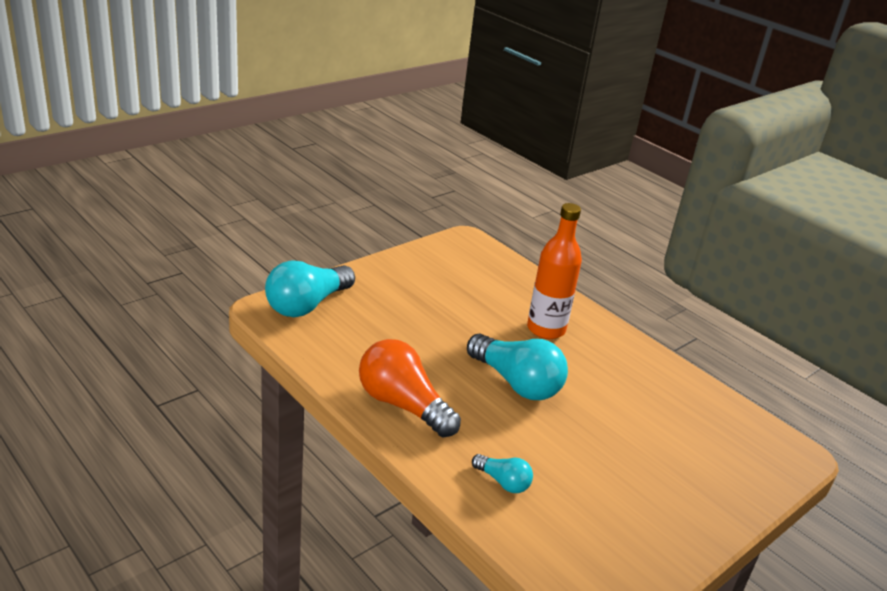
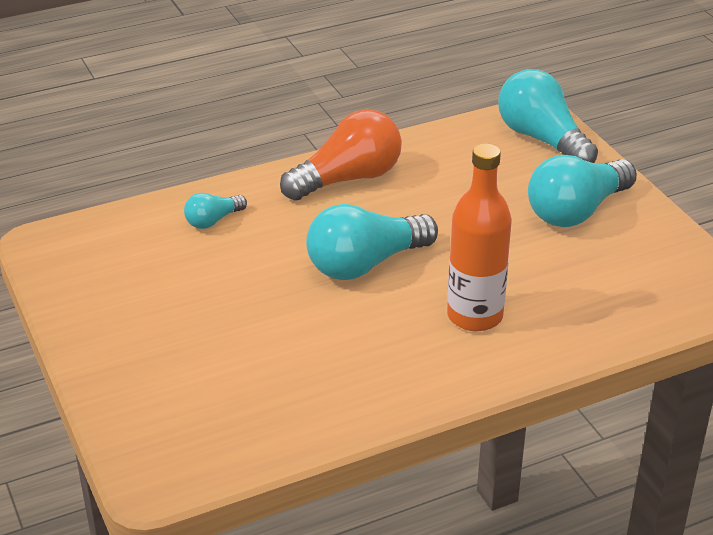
camera: 110 degrees right, 5 degrees up
none -> turquoise light bulb [528,155,637,227]

